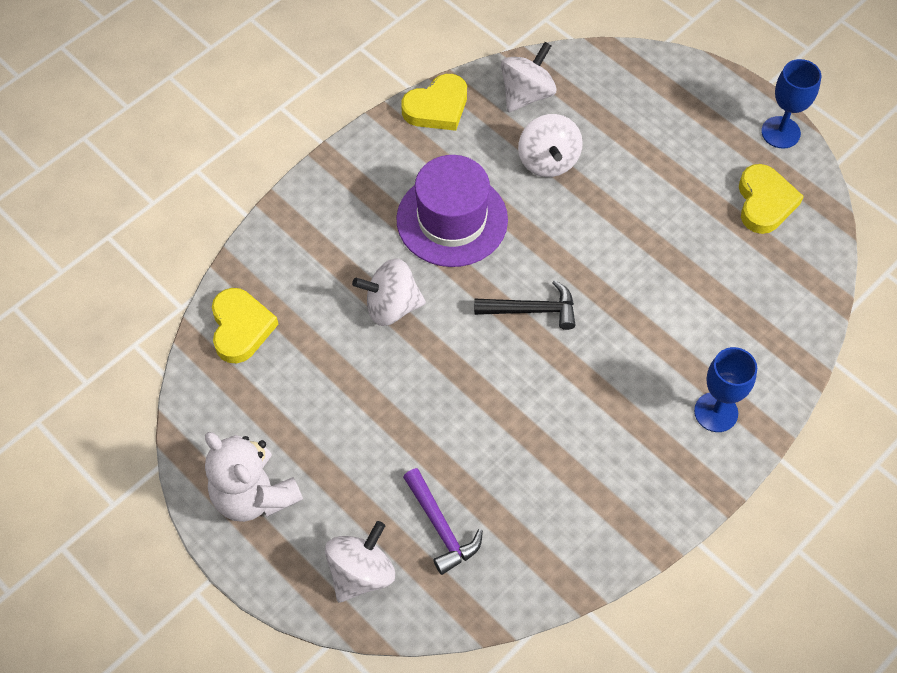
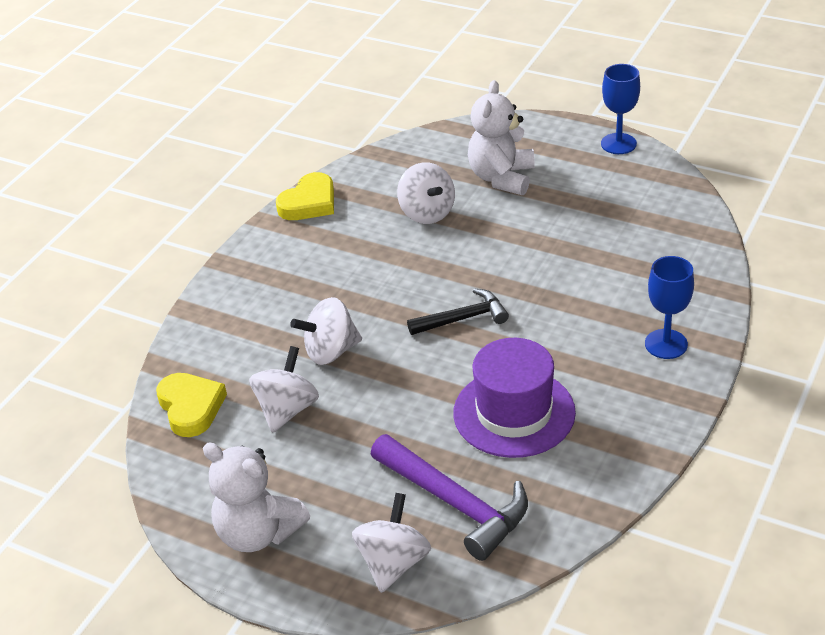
camera: 15 degrees left, 20 degrees down
purple hat [396,155,508,267] -> purple hat moved to [453,338,576,458]
purple hammer [403,468,483,575] -> purple hammer [371,434,528,561], size x1.58
white spinning top [501,42,557,112] -> white spinning top moved to [249,346,319,433]
yellow heart [739,164,804,234] -> none
none -> white teddy bear [468,80,535,195]

